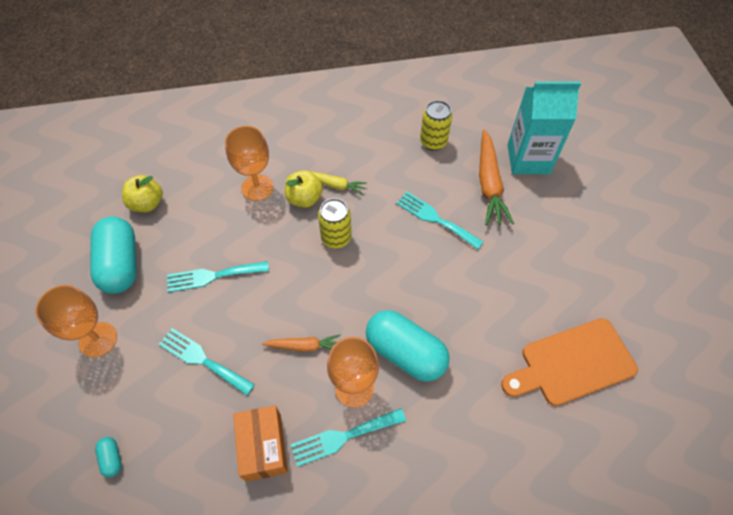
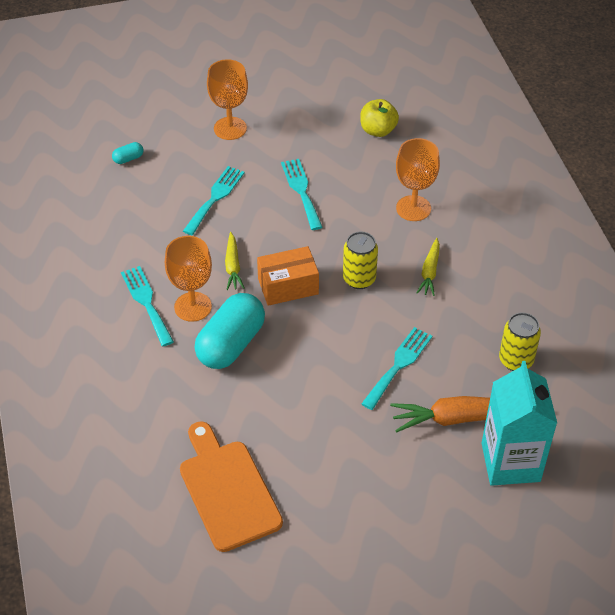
camera: 85 degrees right, 10 degrees down
turquoise capsule [90,216,137,294] -> none
orange box [233,405,288,482] -> orange box moved to [257,246,319,306]
orange carrot [262,334,341,352] -> yellow carrot [225,232,244,290]
yellow apple [285,170,323,208] -> none

